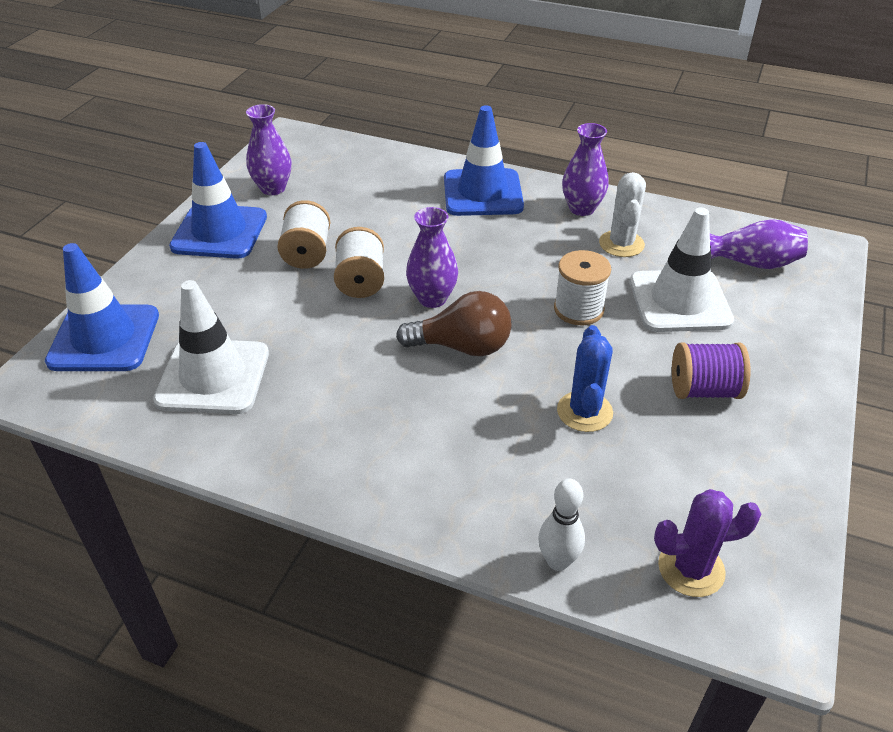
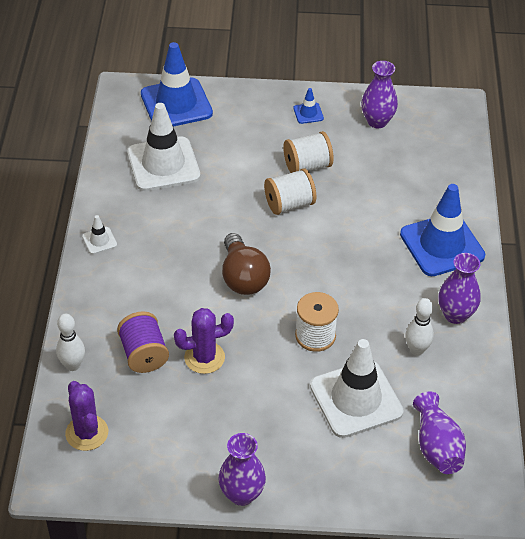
camera: 70 degrees right, 5 degrees up
blue traffic cone [169,142,267,259] -> blue traffic cone [293,88,324,124], size x0.43
purple vase [406,207,458,308] -> purple vase moved to [218,433,266,506]
blue cactus [557,325,613,432] -> purple cactus [174,308,234,374]
white cactus [599,172,646,257] -> white bowling pin [405,298,434,356]
purple spool [672,342,751,399] -> purple spool moved to [117,311,169,373]
none -> white traffic cone [82,215,117,254]

